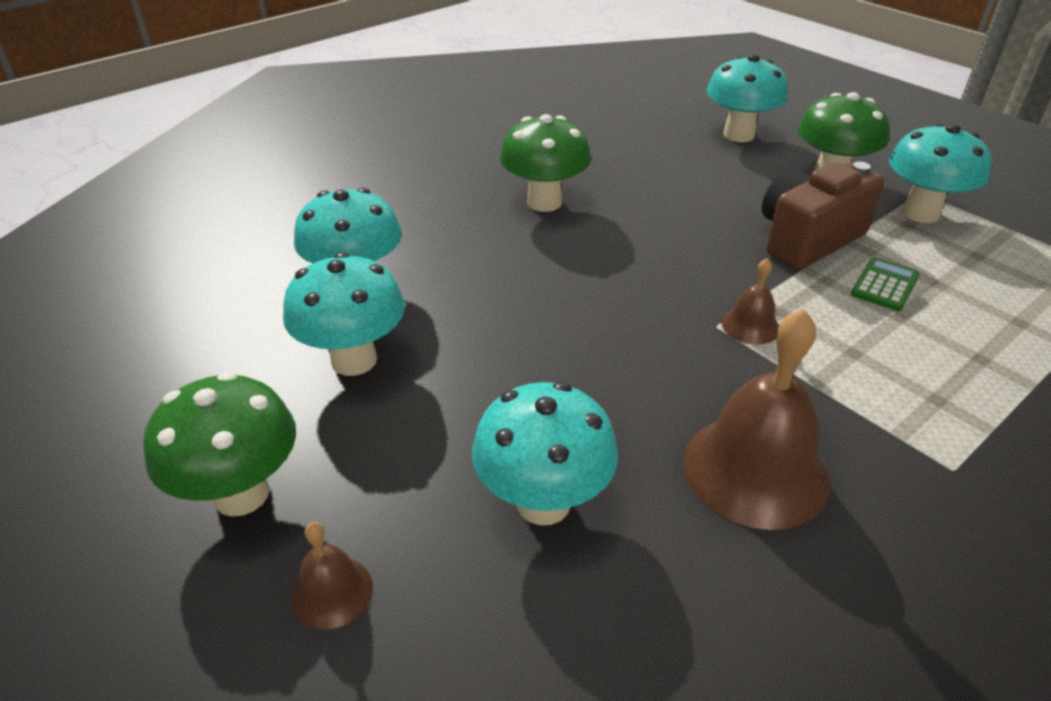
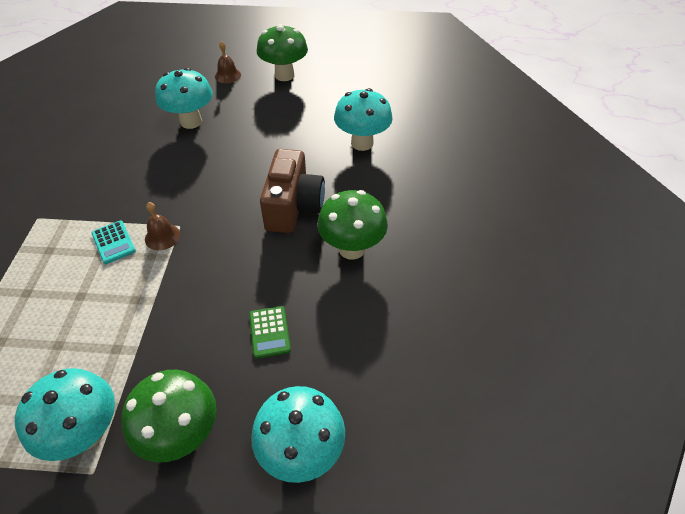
camera: 135 degrees right, 10 degrees up
turquoise mushroom [283,252,405,376] -> none
brown bell [683,309,831,530] -> none
brown camera [762,162,885,270] -> brown camera moved to [260,149,325,233]
green calculator [851,257,920,311] -> green calculator moved to [249,306,291,359]
none -> turquoise calculator [91,221,136,264]

